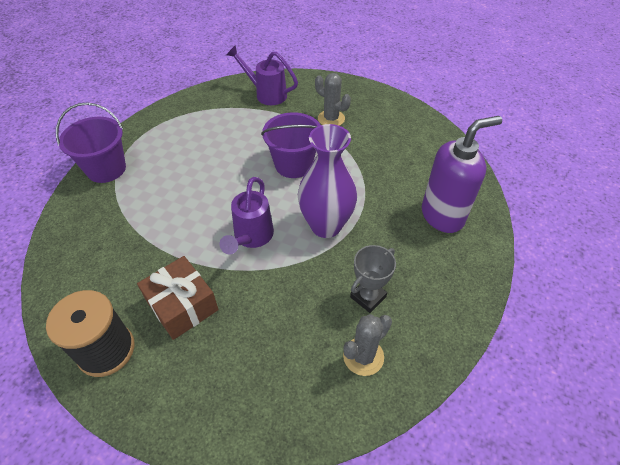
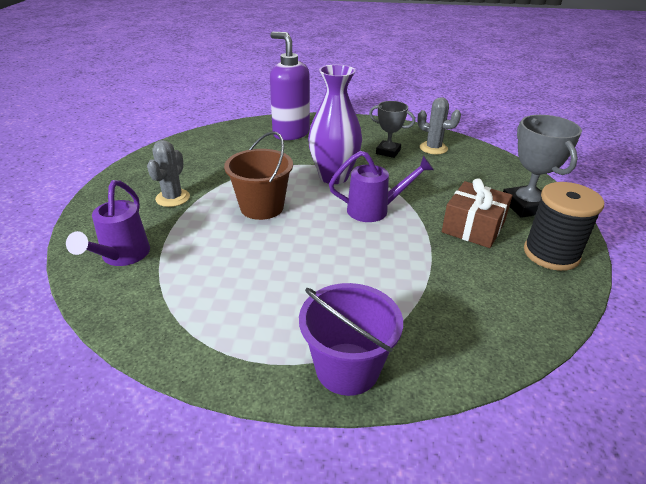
camera: 110 degrees left, 15 degrees down
purple bucket [261,112,320,178] -> brown bucket [224,131,293,220]
none -> grey trophy [503,115,582,218]

